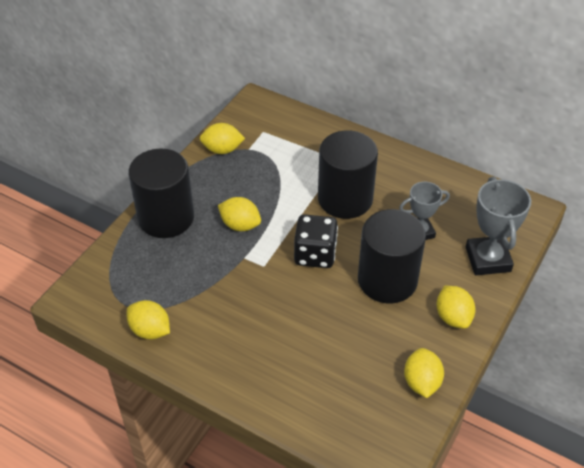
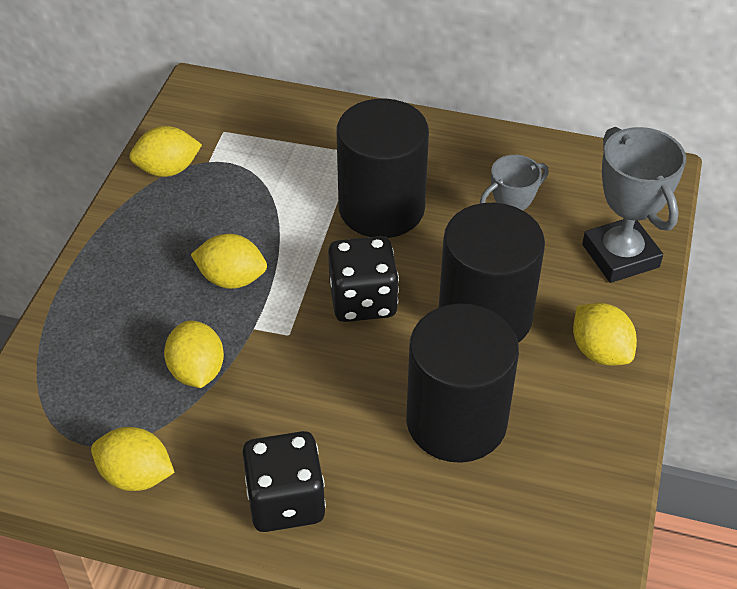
camera: 15 degrees left, 0 degrees up
black cylinder [128,148,194,238] -> black cylinder moved to [406,304,519,463]
yellow lemon [404,348,444,398] -> yellow lemon moved to [164,320,224,388]
none -> black dice [242,431,326,532]

